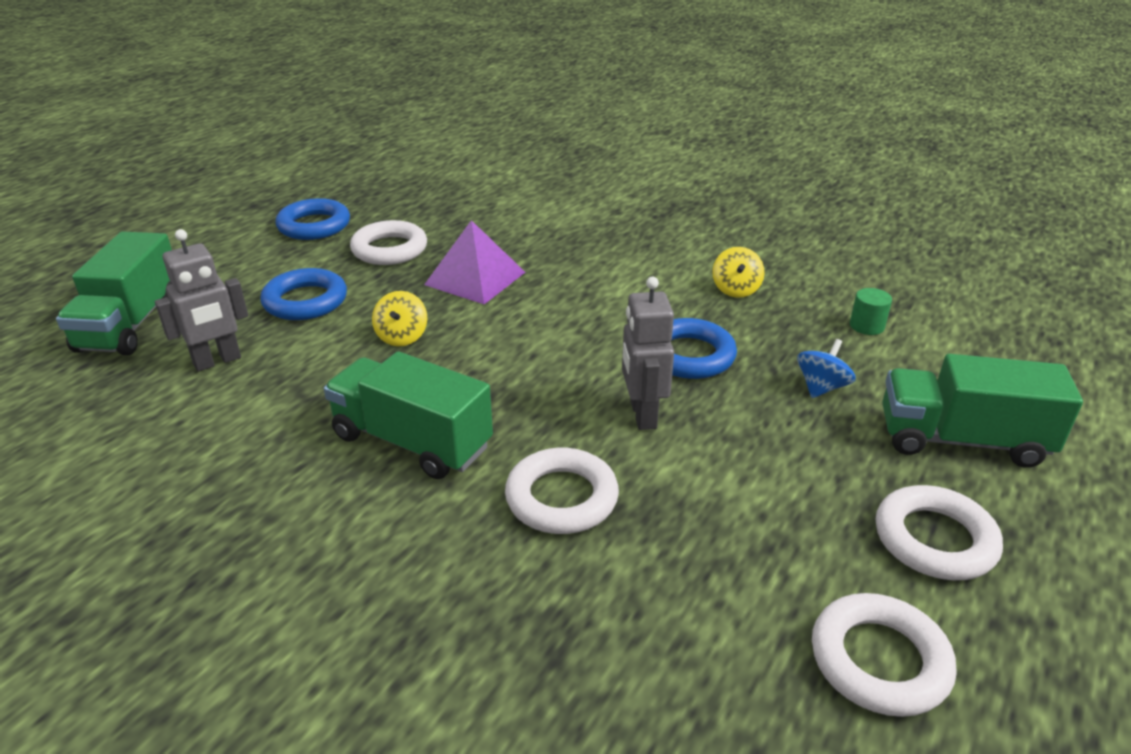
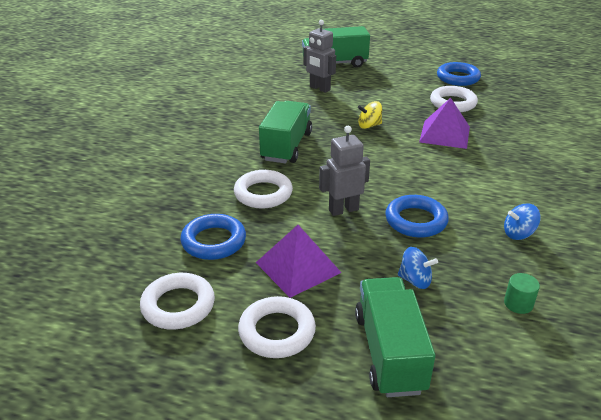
camera: 75 degrees right, 0 degrees up
blue ring [260,268,347,320] -> blue ring moved to [180,214,246,260]
yellow spinning top [712,247,765,298] -> blue spinning top [504,203,541,240]
none -> purple pyramid [256,225,342,298]

